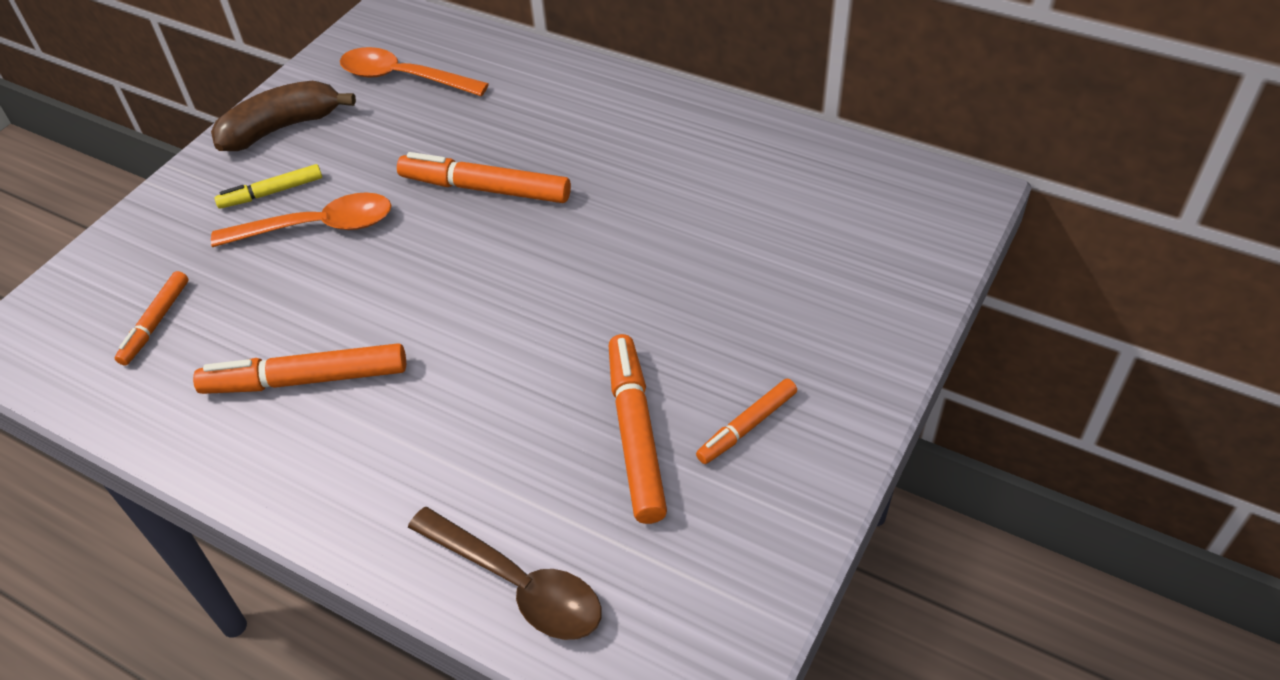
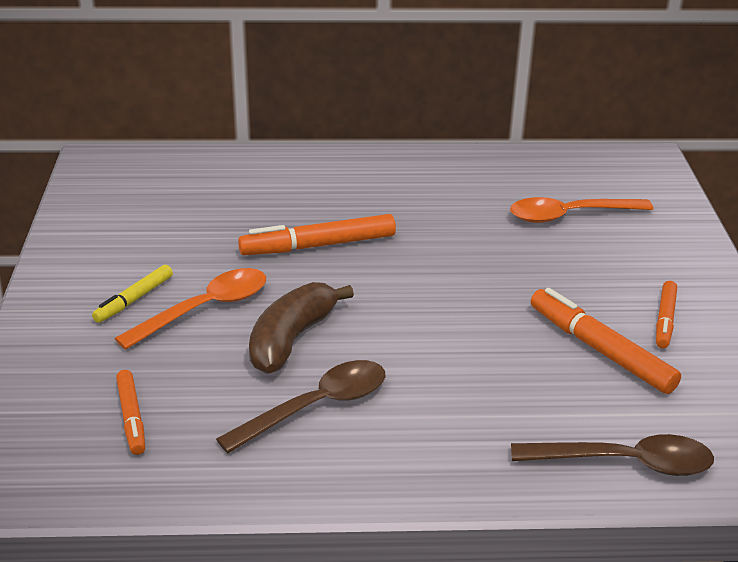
camera: 35 degrees left, 15 degrees down
orange marker [193,343,406,394] -> brown spoon [216,360,385,453]
brown banana [211,81,356,151] -> brown banana moved to [249,282,354,374]
orange spoon [340,47,489,96] -> orange spoon moved to [510,197,653,223]

